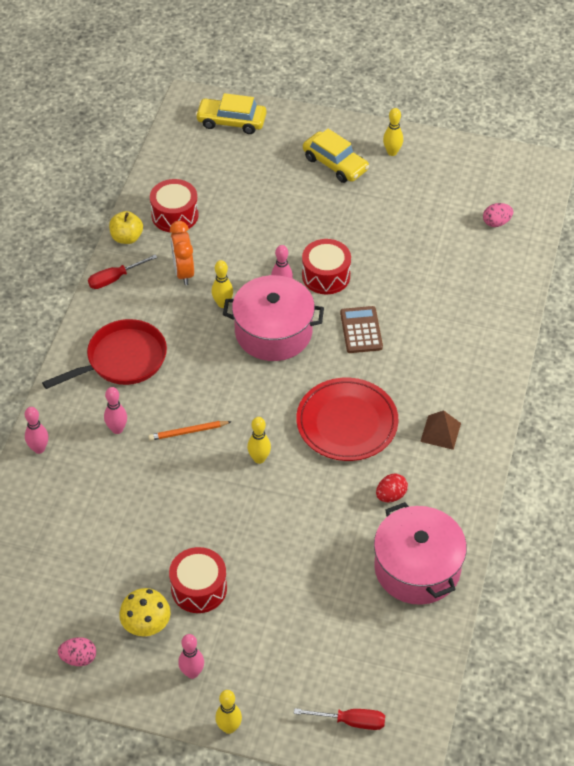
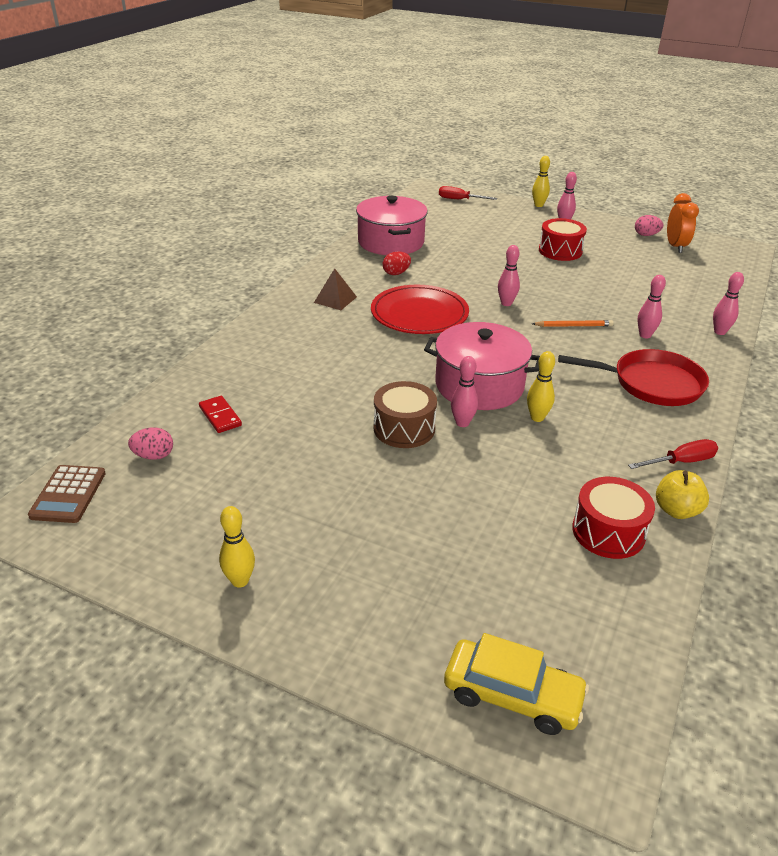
camera: 170 degrees left, 15 degrees down
red pan [42,319,167,389] -> red pan turned 150 degrees counterclockwise [558,349,709,406]
yellow mushroom [119,588,171,637] -> none
orange clock [170,221,194,285] -> orange clock moved to [667,193,699,253]
yellow bowling pin [247,417,271,464] -> pink bowling pin [498,245,520,306]
red drum [302,239,351,295] -> brown drum [374,381,437,448]
yellow car [303,129,369,183] -> none
brown calculator [340,306,383,353] -> brown calculator moved to [28,465,106,523]
none -> red domino [199,396,242,433]

